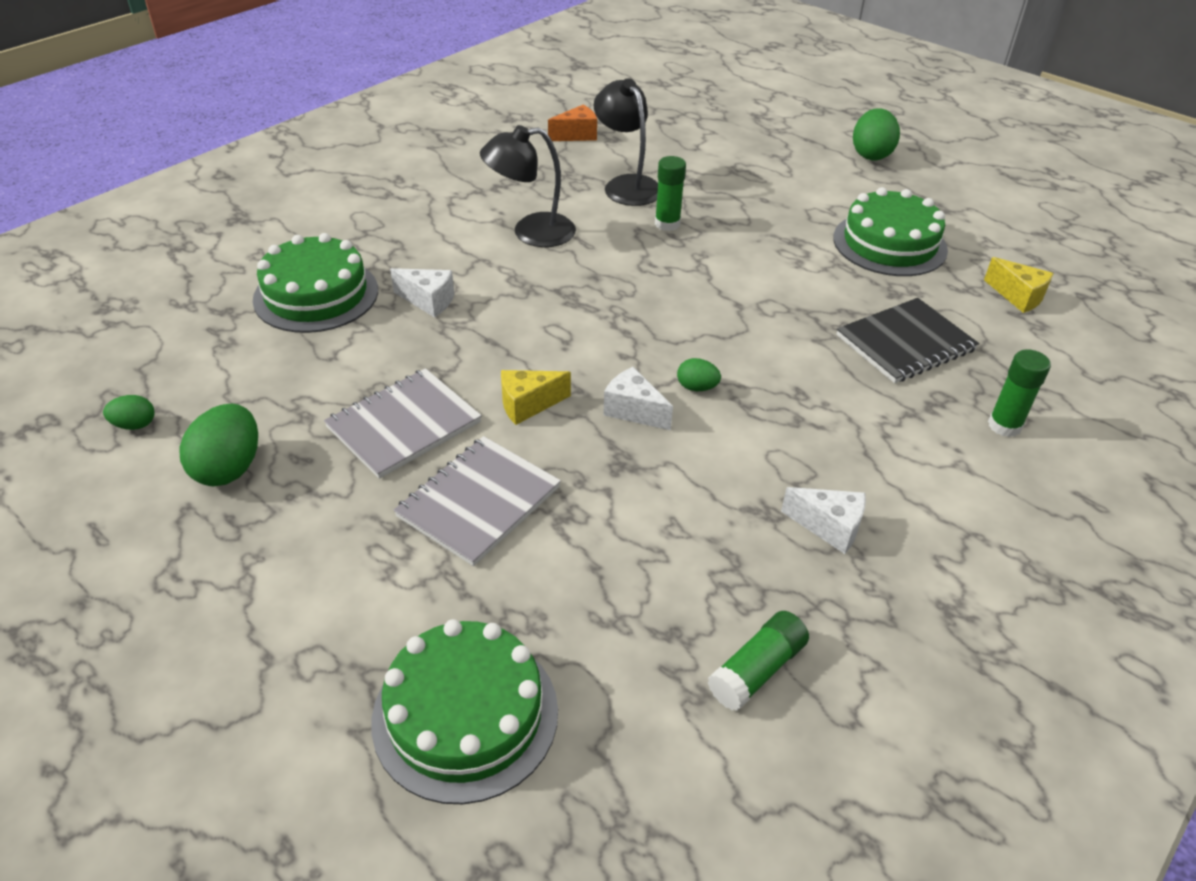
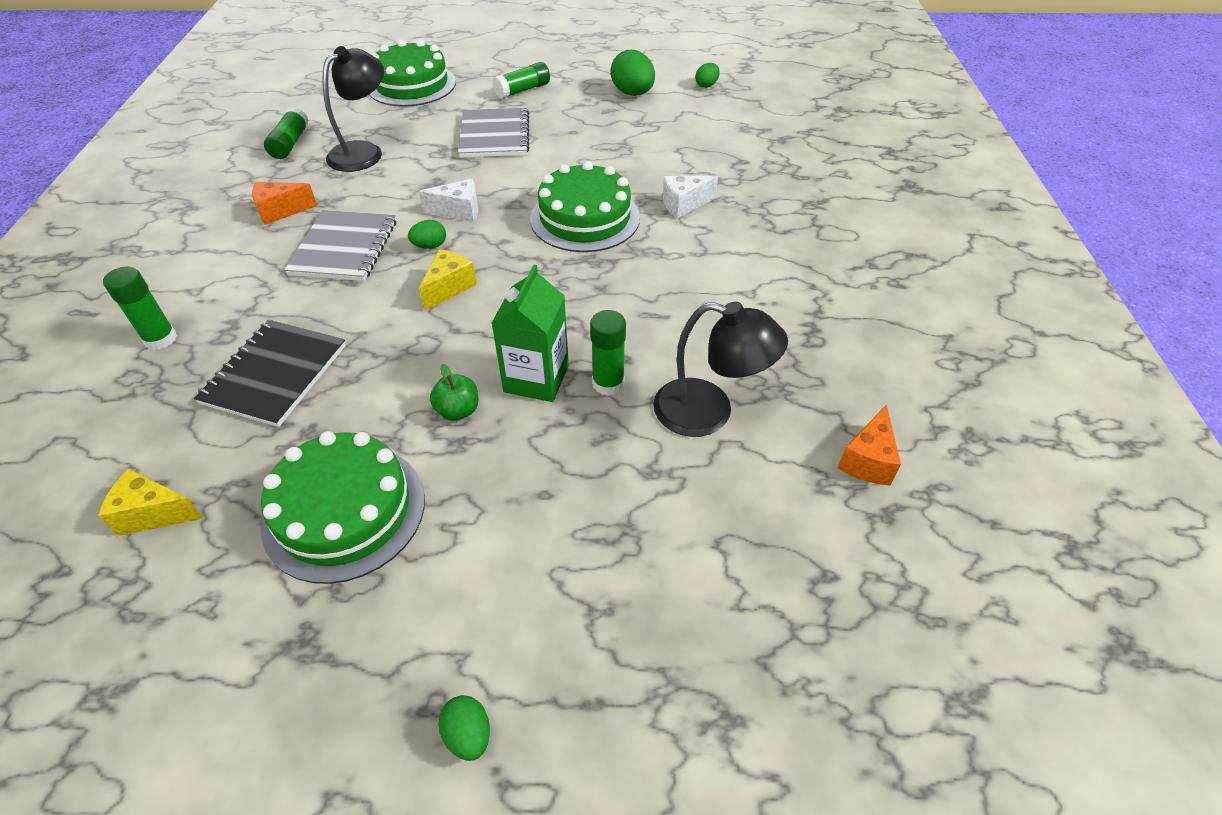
camera: 140 degrees right, 5 degrees up
green cake [253,233,378,333] -> green cake moved to [530,161,640,252]
grey notebook [324,368,482,479] -> grey notebook moved to [284,210,396,281]
black lamp [480,125,576,247] -> black lamp moved to [323,46,384,172]
yellow cheese [501,370,571,425] -> yellow cheese moved to [419,249,477,311]
white cheese [781,487,866,554] -> orange cheese [252,182,317,225]
green egg [853,108,900,160] -> green egg [438,695,490,761], size x0.54
none -> green apple [430,364,478,421]
none -> green carton [492,265,569,402]
none -> green glue stick [493,62,550,99]

